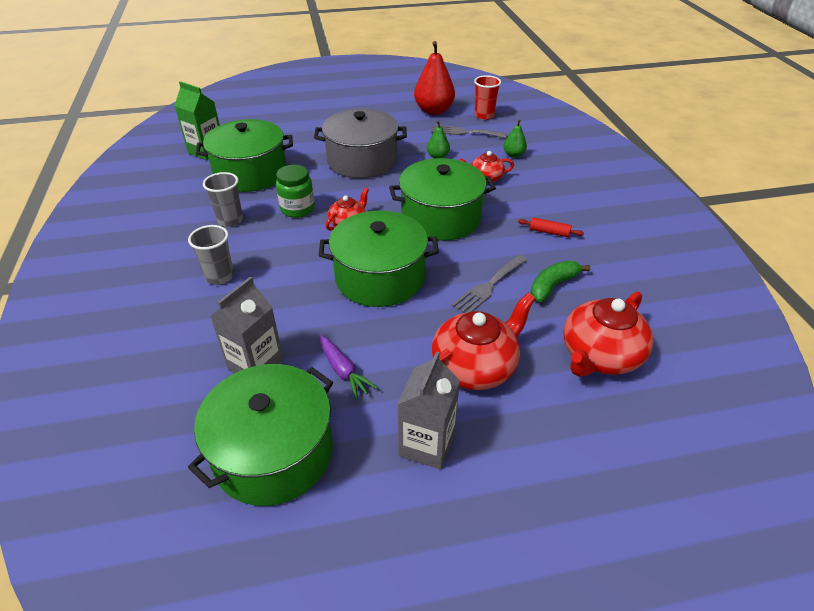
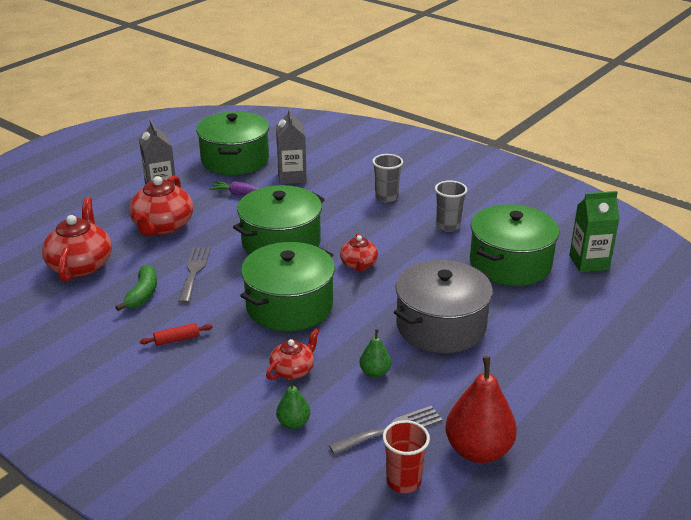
camera: 140 degrees right, 10 degrees down
green jar [276,165,315,218] -> none

